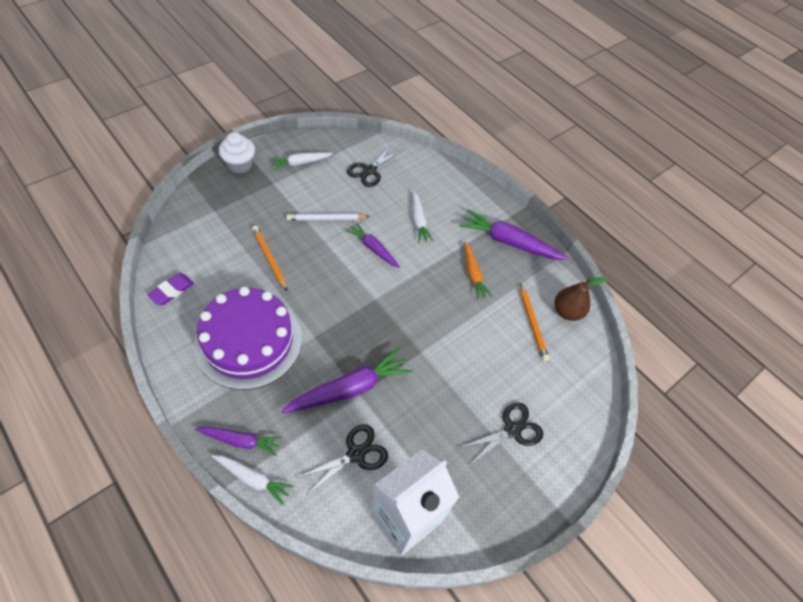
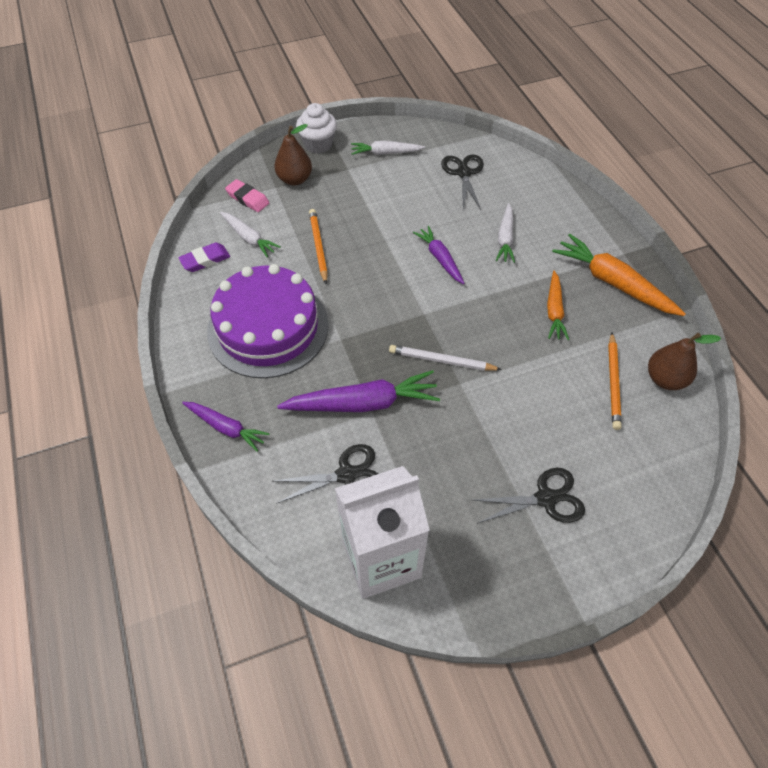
camera: 25 degrees right, 0 degrees up
white carrot [212,455,293,505] -> white carrot moved to [220,212,281,257]
white pencil [286,213,370,220] -> white pencil moved to [389,345,502,371]
black scissors [347,144,402,187] -> black scissors turned 120 degrees clockwise [441,154,484,209]
purple carrot [459,209,568,260] -> orange carrot [552,234,686,316]
none -> pink eraser [225,179,269,212]
none -> brown pear [274,124,312,185]

